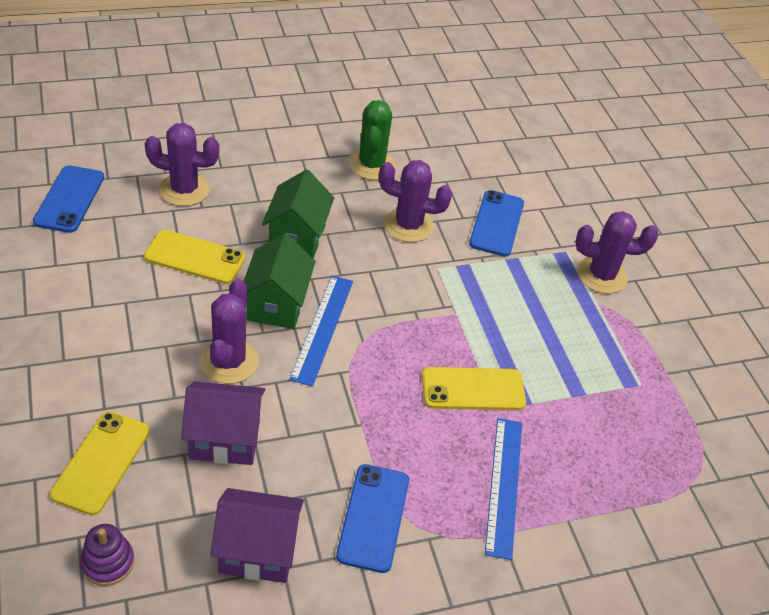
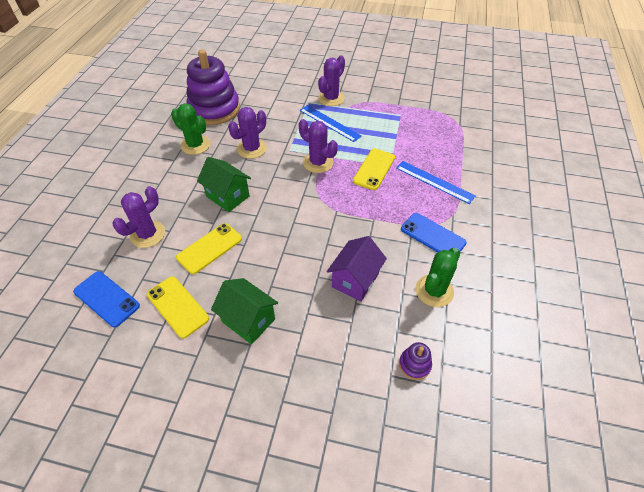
camera: 55 degrees left, 5 degrees up
yellow phone [50,411,150,515] -> yellow phone moved to [147,277,209,338]
purple cactus [200,279,259,384] -> purple cactus moved to [299,119,338,173]
purple house [211,488,304,583] -> green cactus [416,248,460,307]
green house [243,233,315,329] -> green house moved to [211,278,278,345]
blue ruler [289,276,353,386] -> blue ruler moved to [300,105,362,142]
blue phone [469,190,524,257] -> none
none -> purple stacking toy [187,49,240,125]

